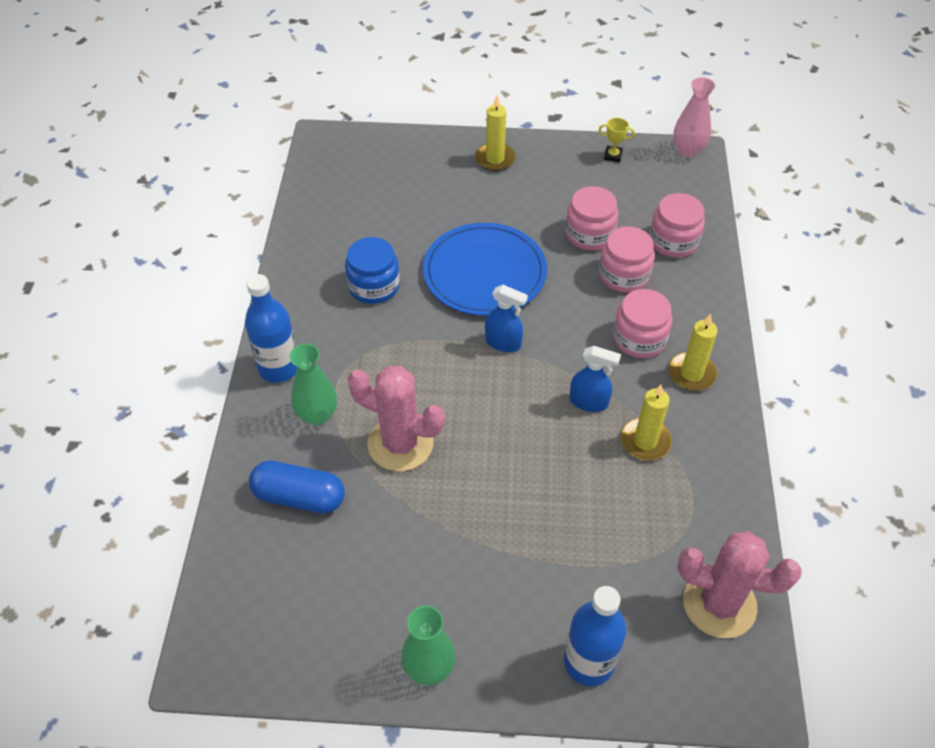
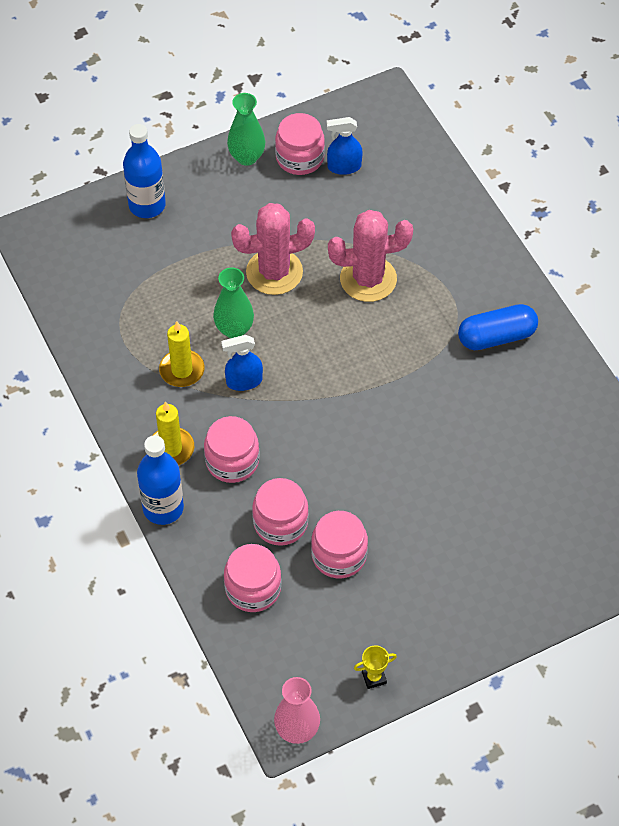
camera: 150 degrees right, 5 degrees up
blue bottle [245,274,297,383] -> blue bottle moved to [137,435,184,525]
blue capsule [249,461,345,514] -> blue capsule moved to [458,304,538,350]
green vase [290,344,337,426] -> green vase moved to [213,268,254,338]
blue jar [345,237,400,304] -> none
blue plate [423,223,547,316] -> none
yellow candle [475,96,516,171] -> none
blue spray bottle [485,285,528,352] -> blue spray bottle moved to [326,117,363,175]
pink cactus [678,531,802,639] -> pink cactus moved to [231,203,315,295]
none -> pink jar [275,113,325,175]

